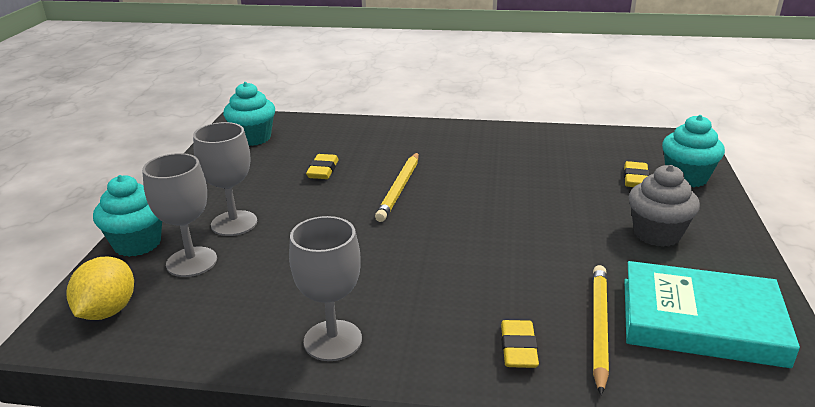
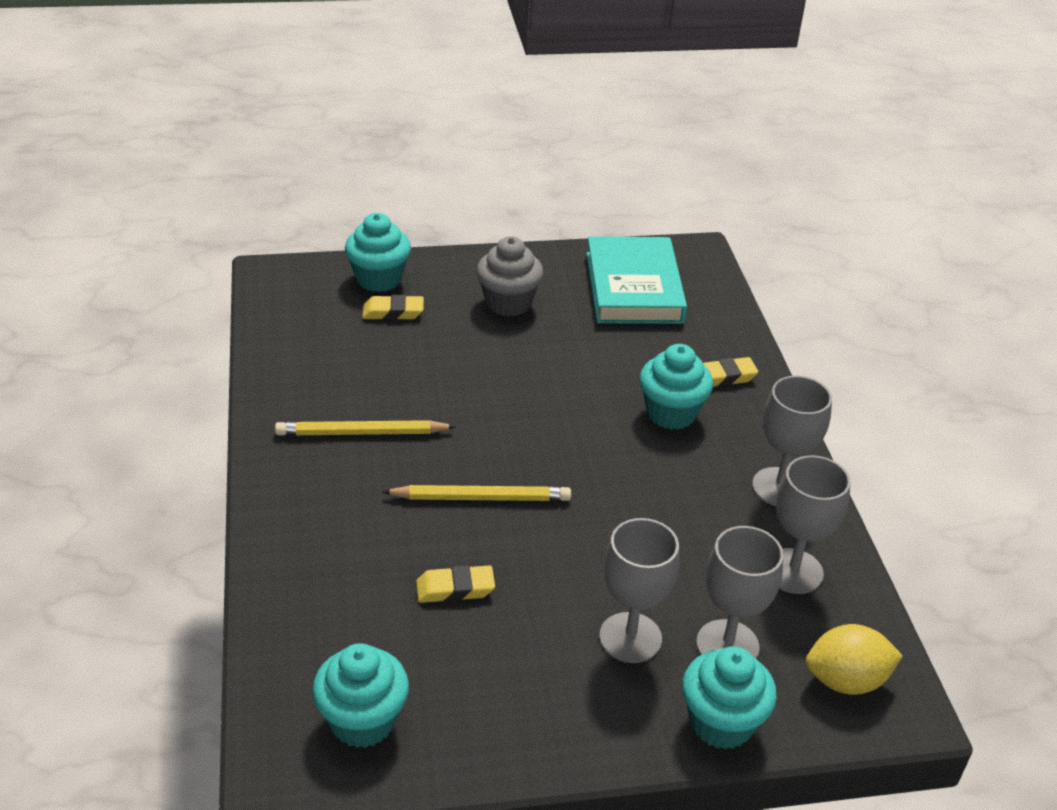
camera: 110 degrees left, 10 degrees up
yellow pencil [593,265,609,396] -> yellow pencil moved to [275,420,456,436]
none -> turquoise cupcake [639,344,713,430]
none -> grey goblet [776,455,851,594]

